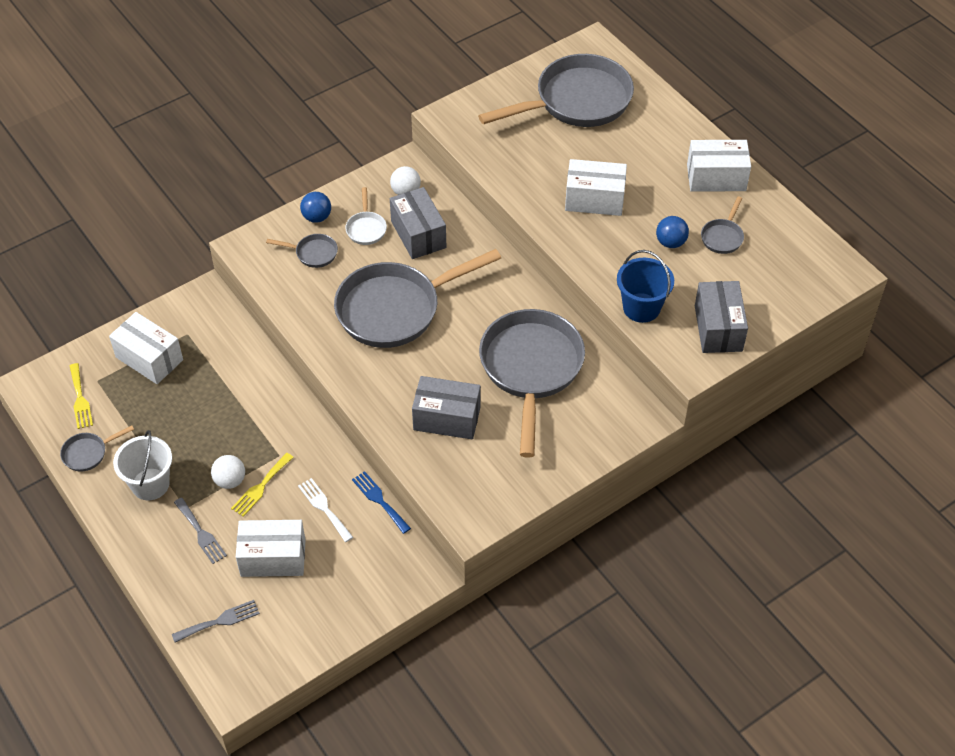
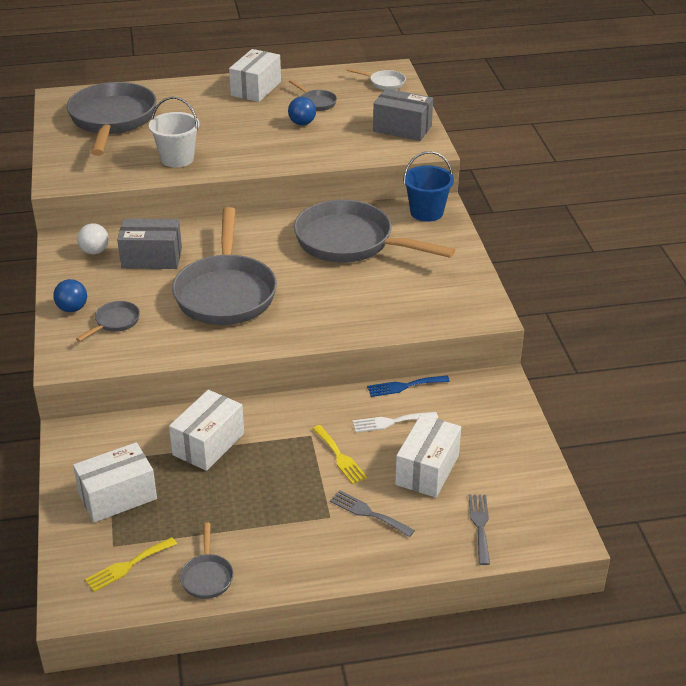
camera: 65 degrees left, 15 degrees down
yellow fork [70,363,93,429] -> yellow fork turned 135 degrees clockwise [85,537,177,592]
white bucket [113,430,172,500] -> white bucket moved to [149,97,199,167]
grey fork [174,498,227,564] -> grey fork turned 135 degrees counterclockwise [330,490,415,537]
white ball [211,455,245,489] -> none
white pan [345,187,387,245] -> white pan moved to [347,68,406,90]
grey box [412,376,481,439] -> none
white box [565,159,627,216] -> white box moved to [169,390,244,471]
blue bucket [617,250,674,323] -> blue bucket moved to [403,151,454,222]

